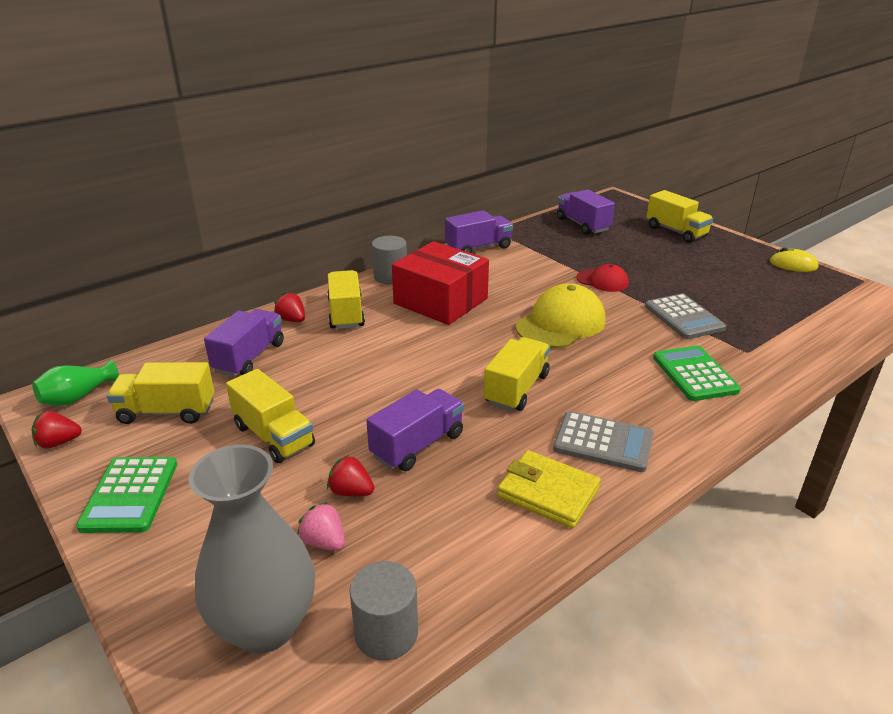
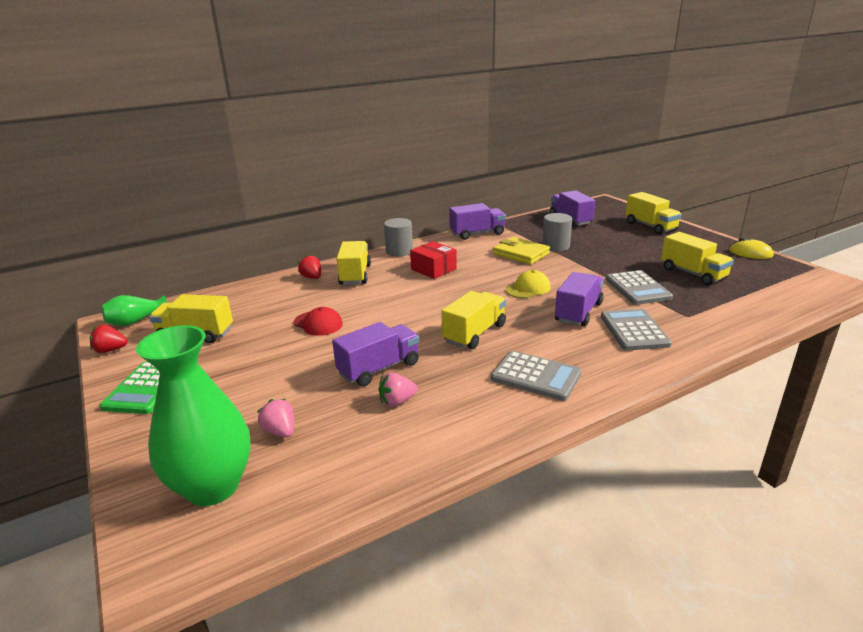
camera: 10 degrees right, 5 degrees down
grey vase [189,445,315,653] -> green vase [136,325,251,506]
purple truck [204,309,284,377] -> purple truck moved to [555,272,604,326]
yellow truck [226,369,315,463] -> yellow truck moved to [661,232,734,286]
red strawberry [327,455,374,496] -> none
grey cylinder [350,561,418,661] -> grey cylinder moved to [542,213,572,252]
red box [392,241,489,325] -> red box [410,241,457,279], size x0.59
yellow wallet [497,450,601,529] -> yellow wallet moved to [493,237,550,265]
yellow cap [516,283,606,348] -> yellow cap [506,270,551,298], size x0.57
red cap [576,264,629,292] -> red cap moved to [294,307,343,336]
green calculator [653,346,741,401] -> grey calculator [601,309,672,351]
none -> pink strawberry [378,372,418,407]

